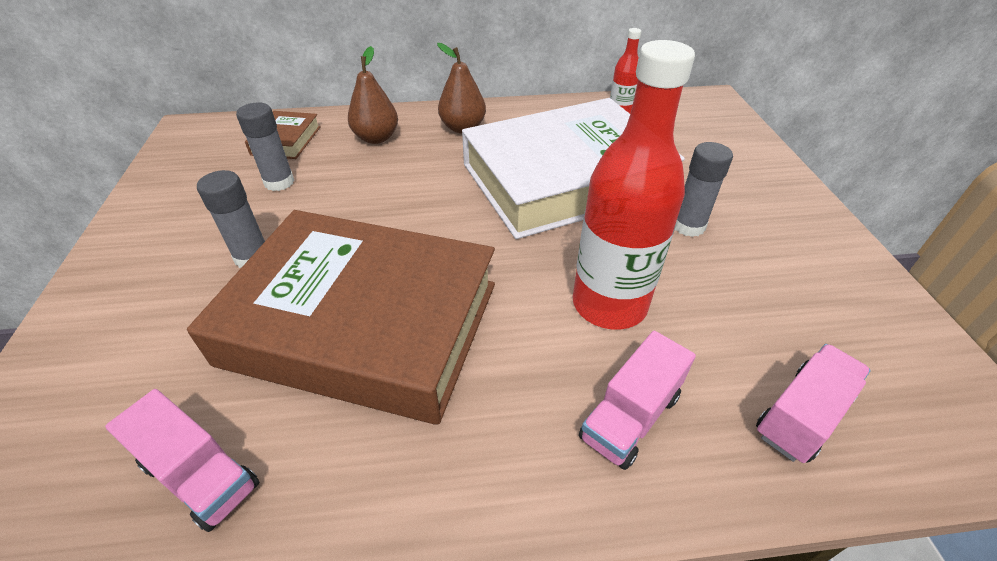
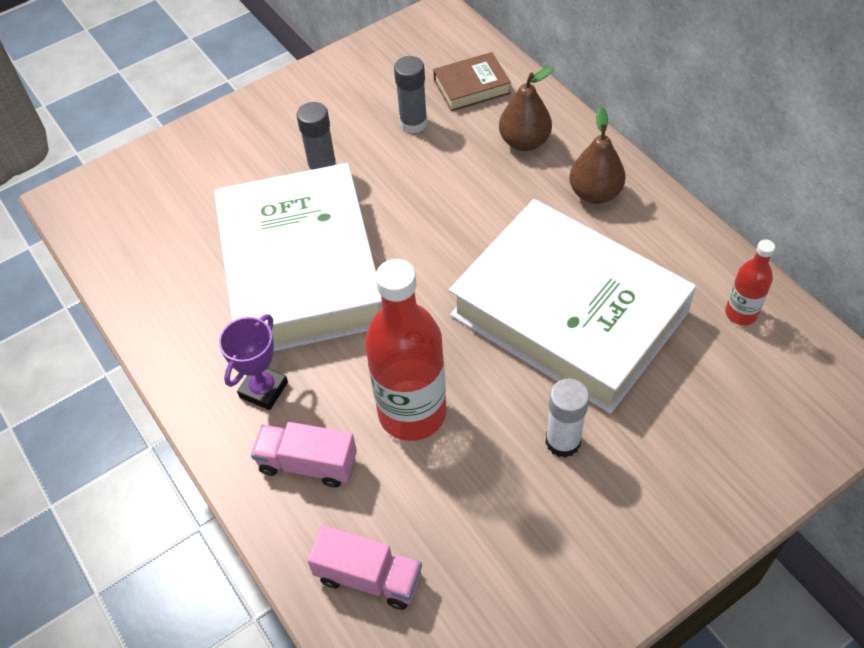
camera: 65 degrees right, 10 degrees up
pink truck [105,389,260,532] -> none
brown book [187,210,495,424] -> white book [214,163,382,351]
grey glue stick [675,142,733,237] -> white glue stick [545,378,590,458]
none -> purple trophy [219,314,288,410]

